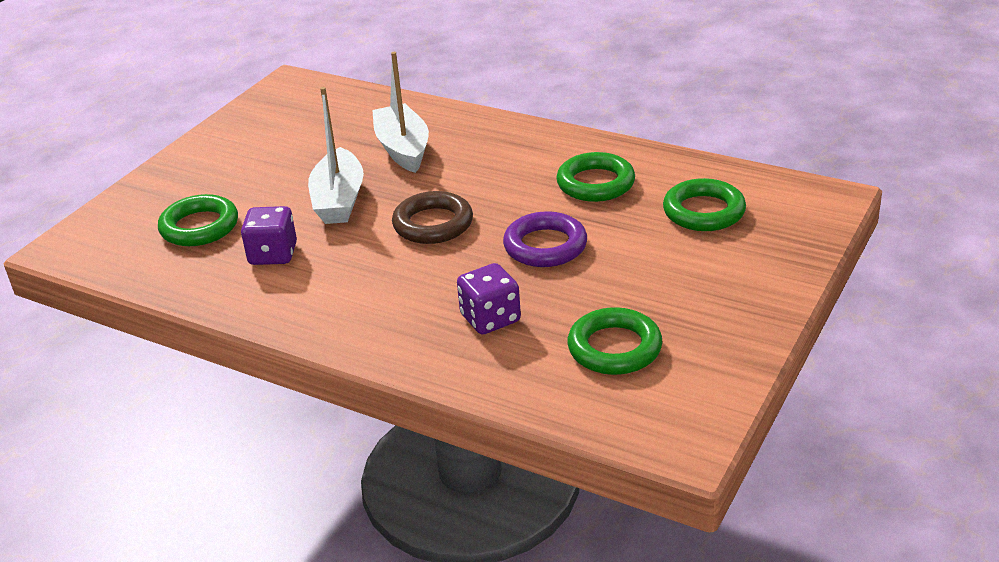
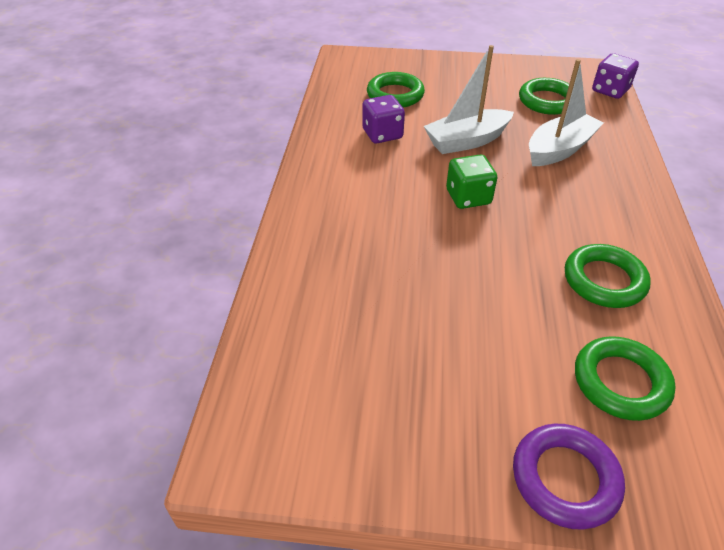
camera: 65 degrees right, 10 degrees up
brown ring [392,191,473,244] -> green dice [446,155,497,209]
purple dice [457,263,521,334] -> purple dice moved to [592,53,639,99]
purple ring [503,211,587,267] -> purple ring moved to [513,424,625,530]
green ring [567,307,662,375] -> green ring moved to [519,78,569,115]

